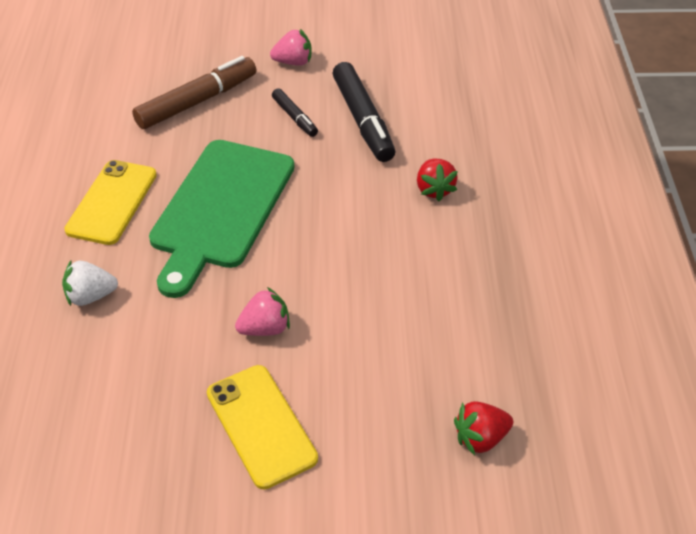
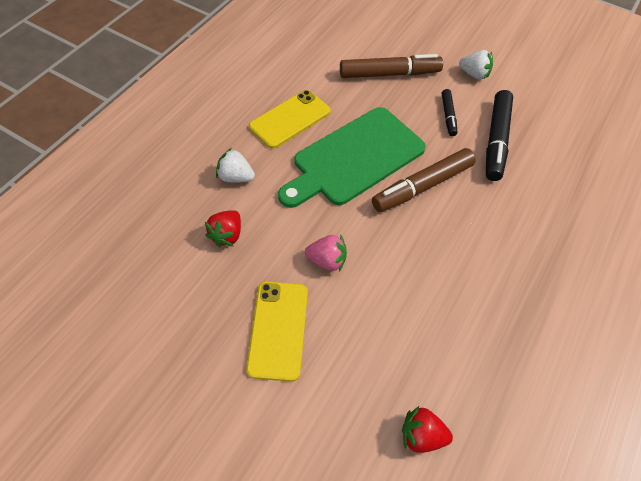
camera: 30 degrees right, 10 degrees up
pink strawberry [270,29,312,66] -> white strawberry [459,50,493,80]
red strawberry [417,159,458,201] -> red strawberry moved to [205,210,241,247]
none -> brown marker [372,148,476,212]

